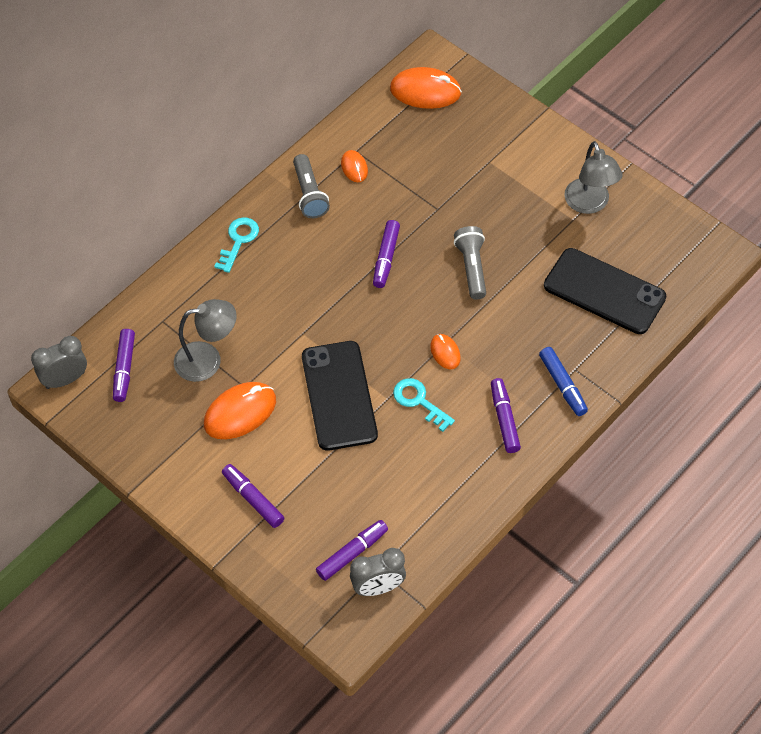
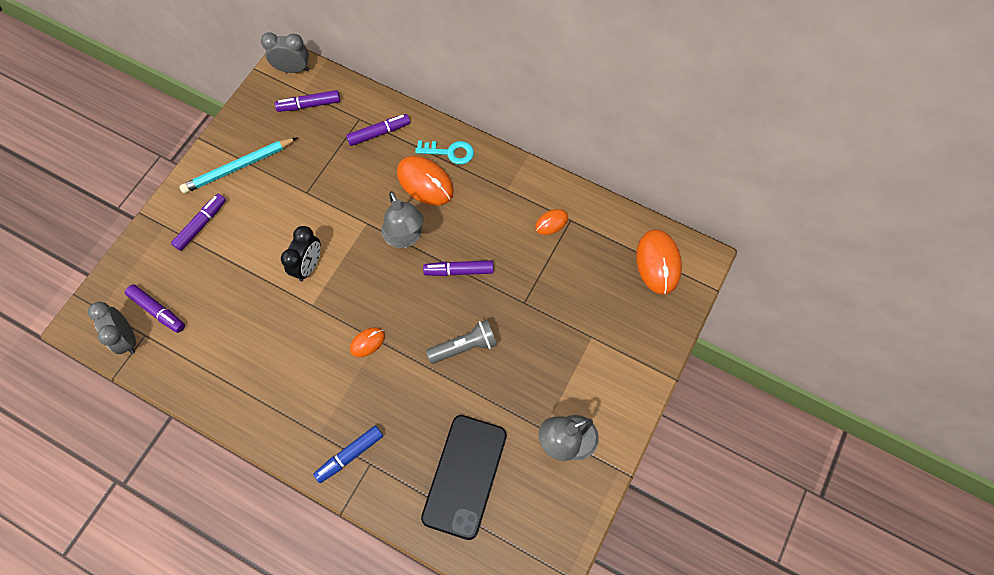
camera: 75 degrees right, 10 degrees up
grey clock [31,336,87,389] -> grey clock turned 45 degrees counterclockwise [261,32,309,73]
grey lamp [174,299,237,382] -> grey lamp moved to [381,191,424,248]
orange mouse [204,382,276,439] -> orange mouse moved to [397,156,454,205]
grey flashlight [293,154,330,218] -> none
black phone [302,341,378,451] -> black clock [281,226,321,281]
turquoise key [393,378,455,432] -> none
purple marker [491,378,521,453] -> purple marker moved to [346,114,410,146]
none -> turquoise pencil [179,137,298,194]

